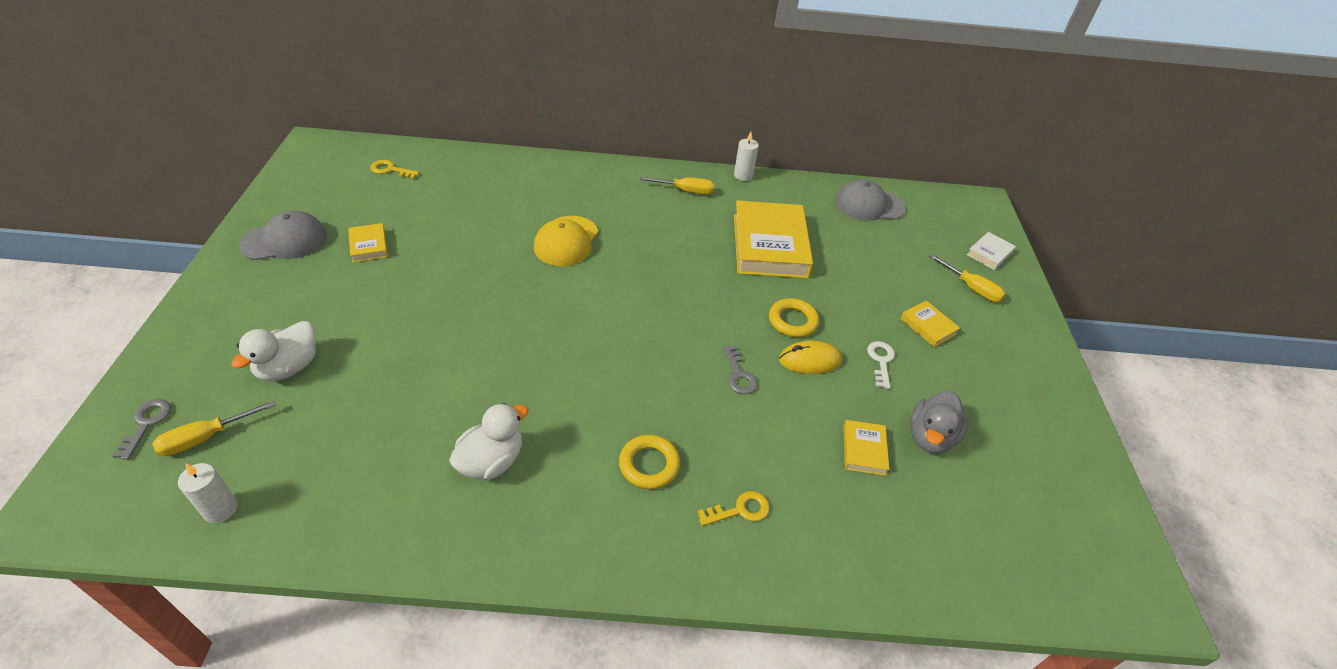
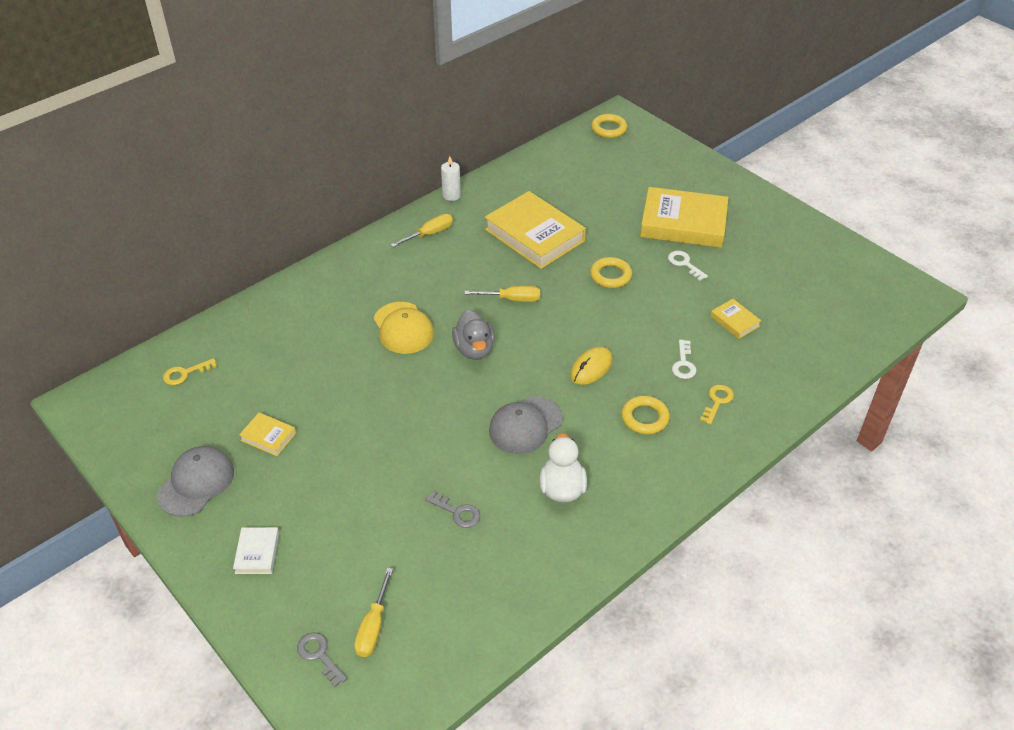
camera: 40 degrees left, 0 degrees up
white candle [178,463,238,523] -> none
white duck [231,321,316,381] -> none
grey key [723,345,757,394] -> grey key moved to [425,491,480,528]
yellow mouse [779,340,842,374] -> yellow mouse moved to [570,347,612,385]
grey cap [836,180,906,221] -> grey cap moved to [489,396,563,454]
yellow book [901,301,960,347] -> yellow book [640,187,728,248], size x2.22
grey duck [910,391,968,454] -> grey duck moved to [452,310,495,360]
yellow screwdriver [929,254,1006,302] -> yellow screwdriver moved to [465,286,540,302]
white book [967,232,1016,270] -> white book moved to [233,527,279,574]
none -> yellow ring [591,114,627,138]
none -> white key [672,340,697,379]

